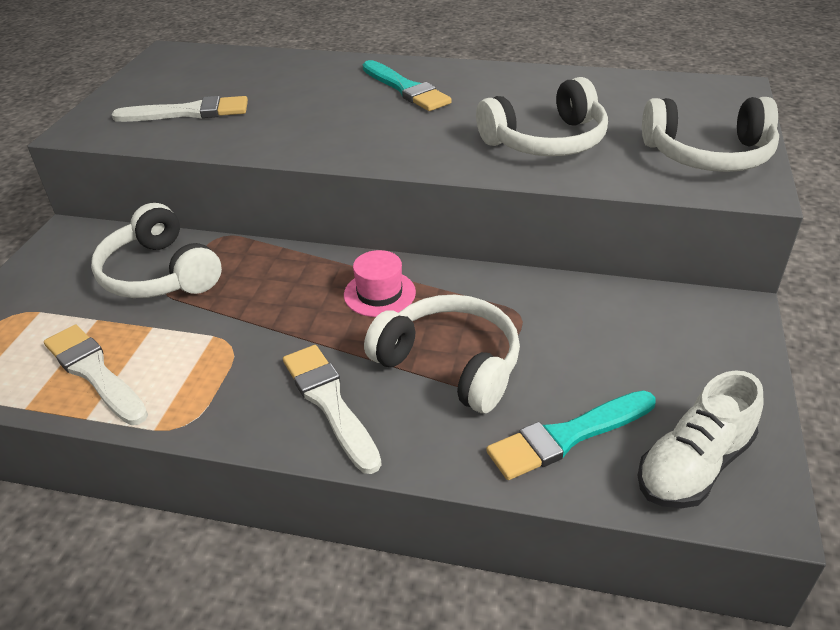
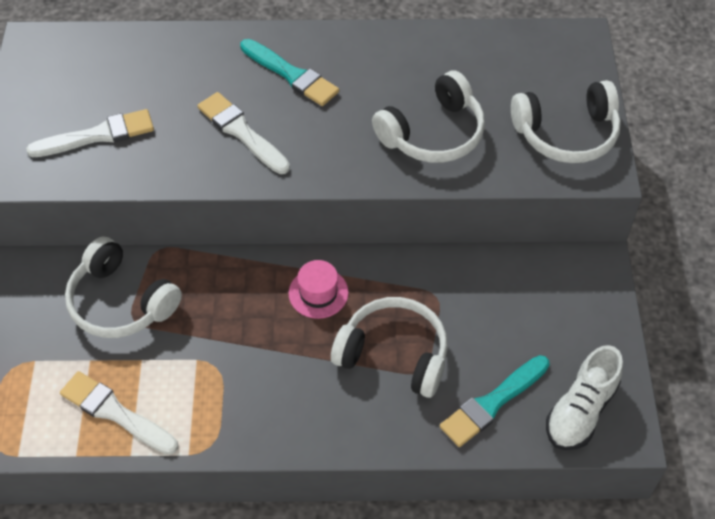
camera: 15 degrees left, 15 degrees up
white brush [283,345,382,474] -> white brush moved to [197,92,290,174]

